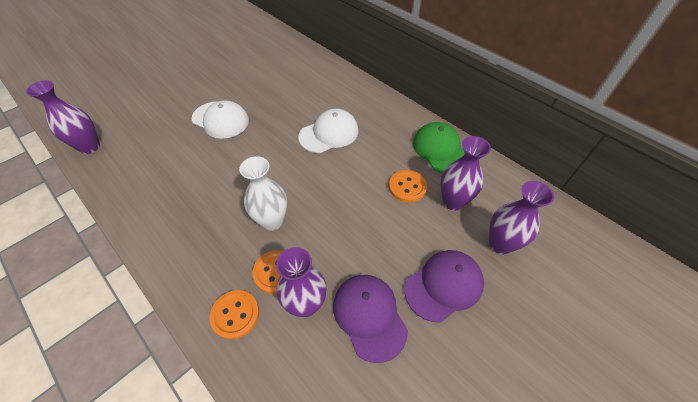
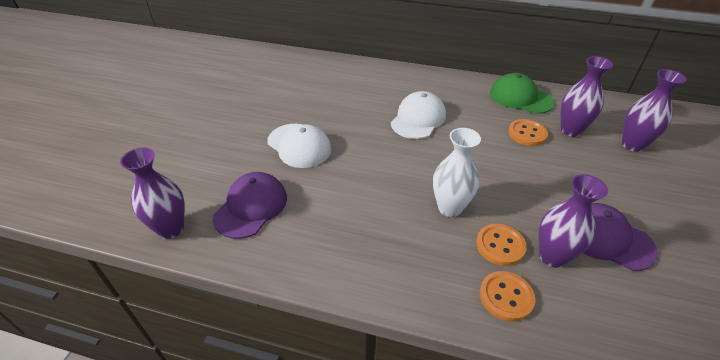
camera: 30 degrees left, 10 degrees down
white cap [192,100,249,139] -> white cap turned 45 degrees clockwise [267,124,331,168]
purple cap [405,250,484,323] -> purple cap moved to [212,172,287,239]

